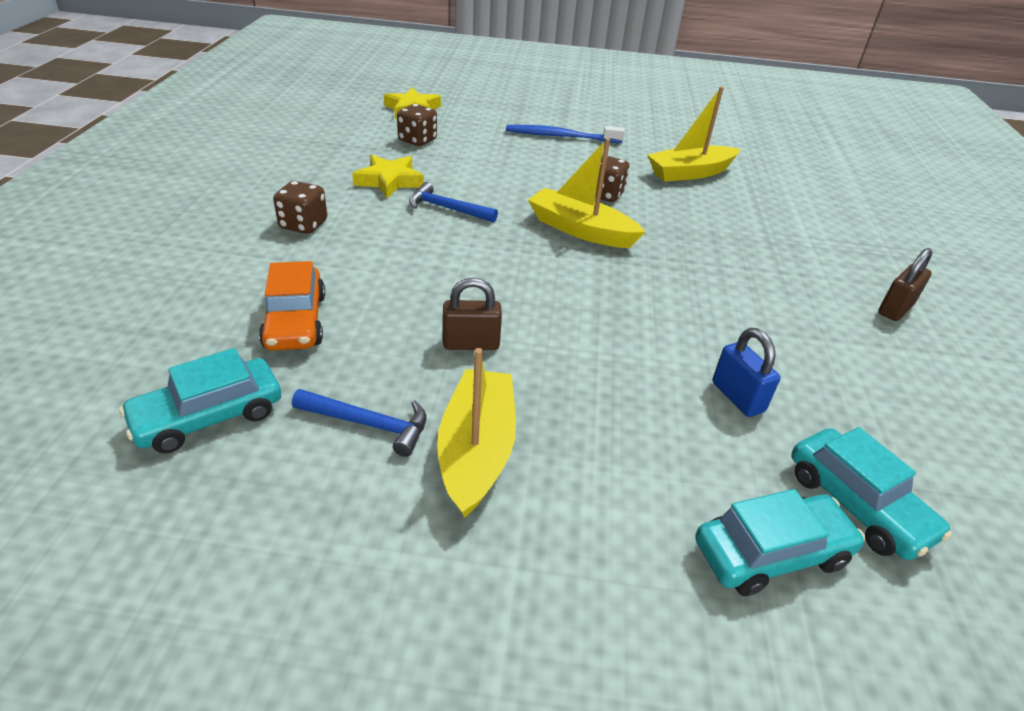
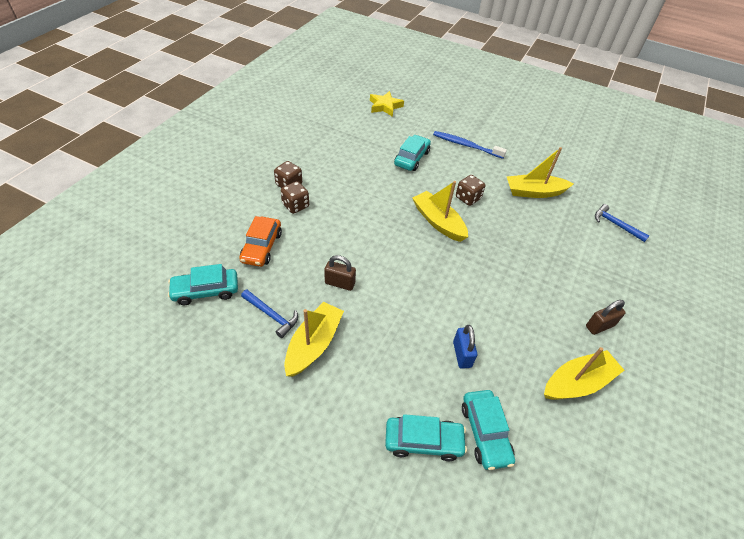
camera: 20 degrees right, 10 degrees up
yellow star [352,155,424,198] -> none
brown dice [397,104,437,146] -> brown dice moved to [281,181,309,214]
blue hammer [409,182,498,223] -> blue hammer moved to [595,204,649,242]
none -> turquoise car [394,135,431,171]
none -> yellow boat [544,347,624,400]

